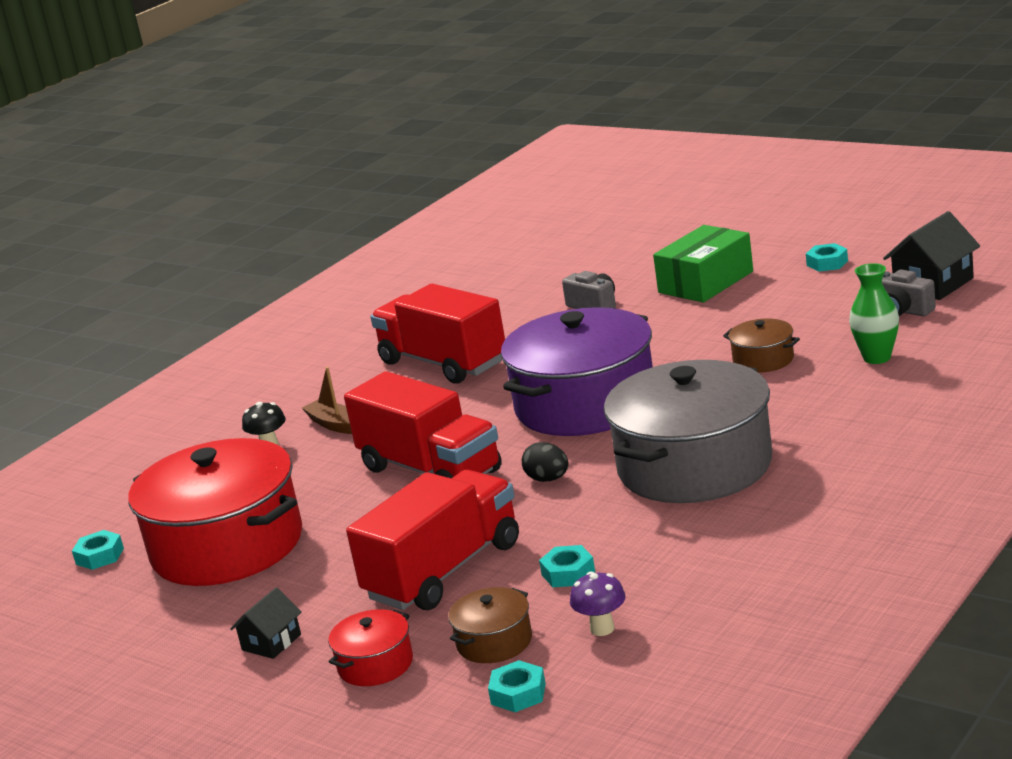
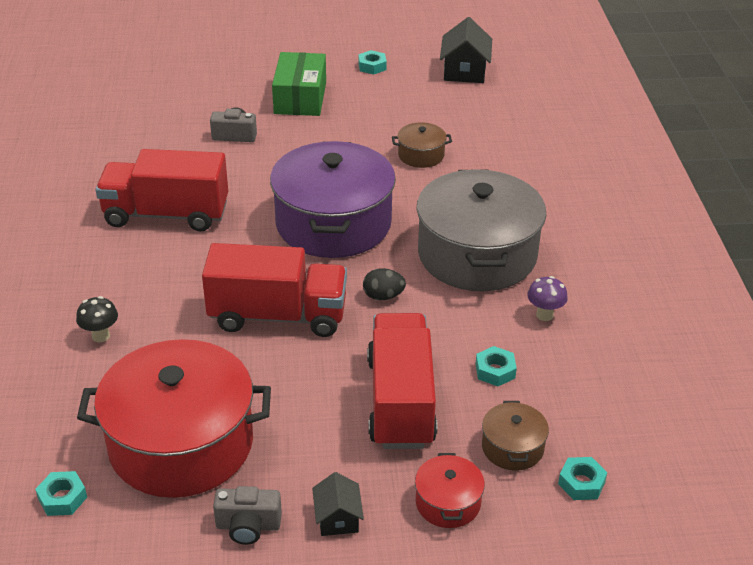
camera: 45 degrees left, 15 degrees up
brown boat [302,367,352,434] -> none
purple mushroom [570,571,626,636] -> purple mushroom moved to [527,276,568,321]
green vase [849,263,899,364] -> none
grey camera [882,270,936,316] -> grey camera moved to [213,486,282,545]

